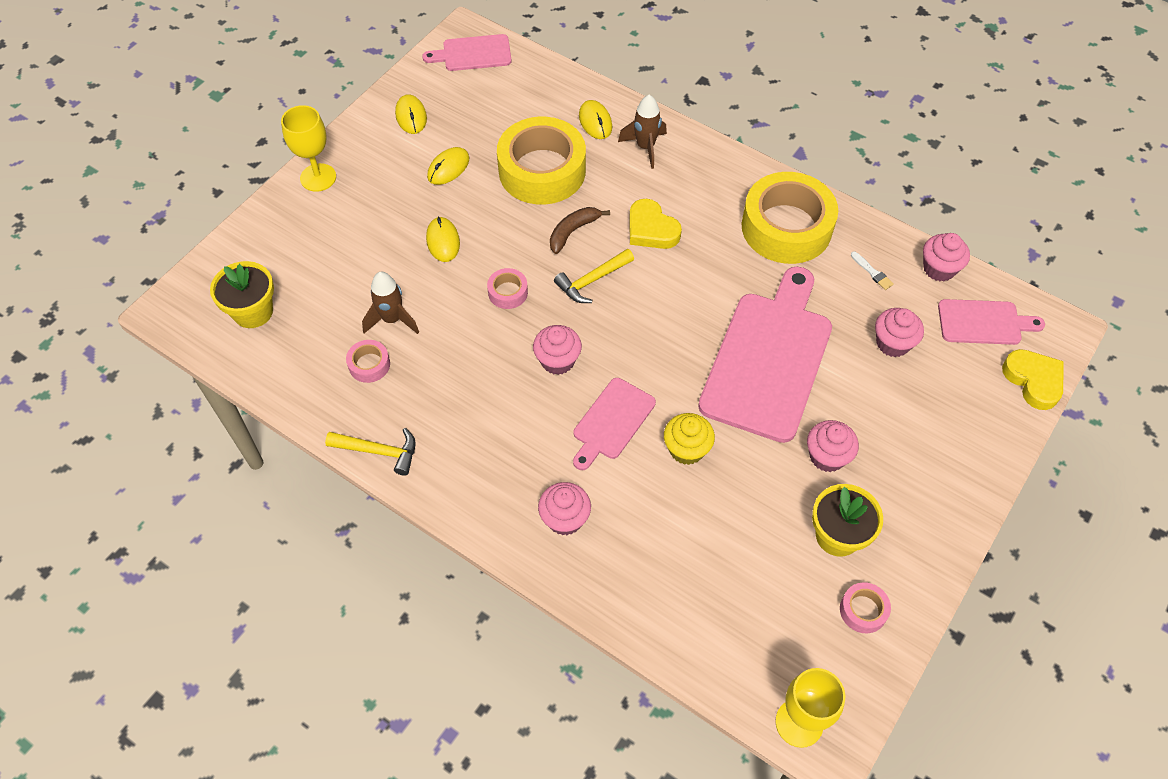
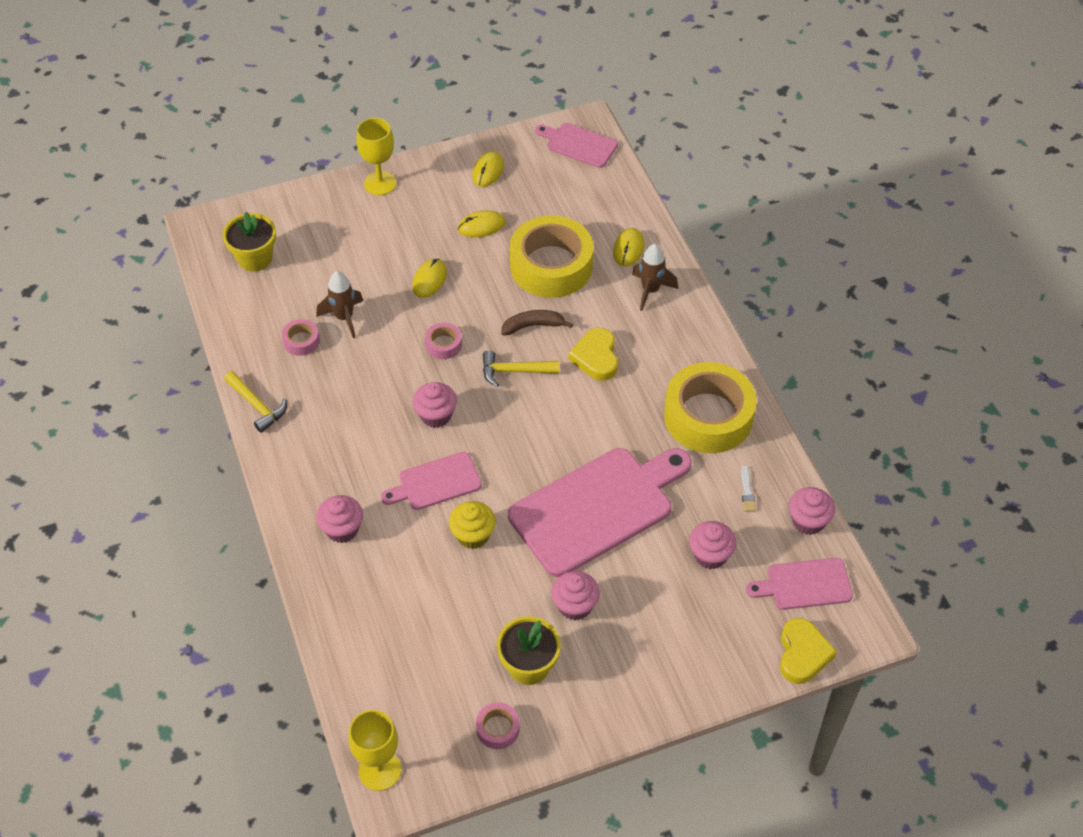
camera: 35 degrees right, 5 degrees down
pink cutting board [938,299,1045,345] -> pink cutting board turned 135 degrees clockwise [746,558,853,610]

